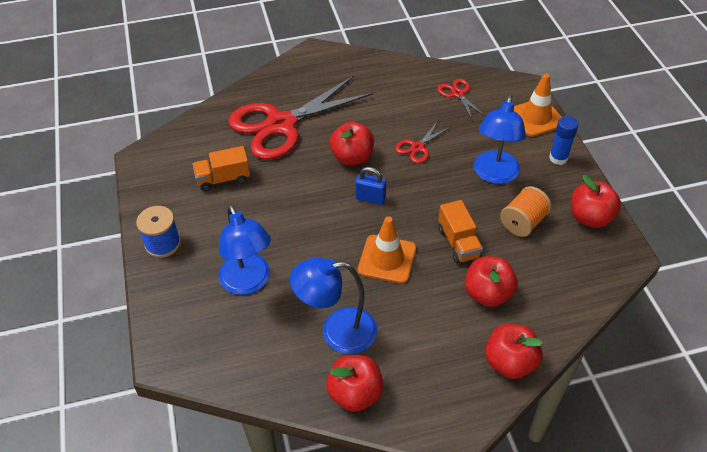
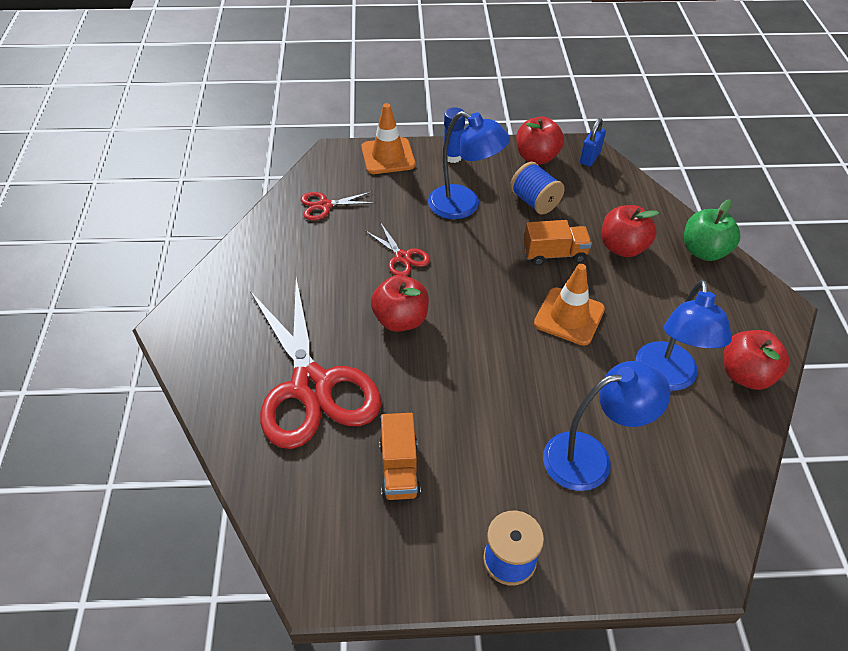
camera: 80 degrees left, 0 degrees up
blue padlock [355,167,386,205] -> blue padlock moved to [580,118,606,166]
red apple [485,324,543,379] -> green apple [684,199,741,261]
orange spool [500,186,552,237] -> blue spool [510,162,565,214]

